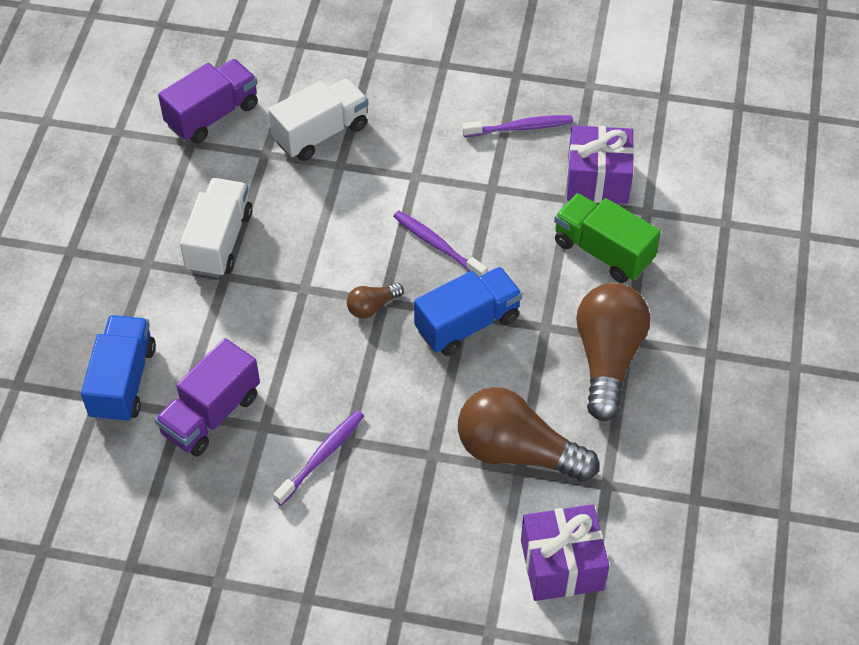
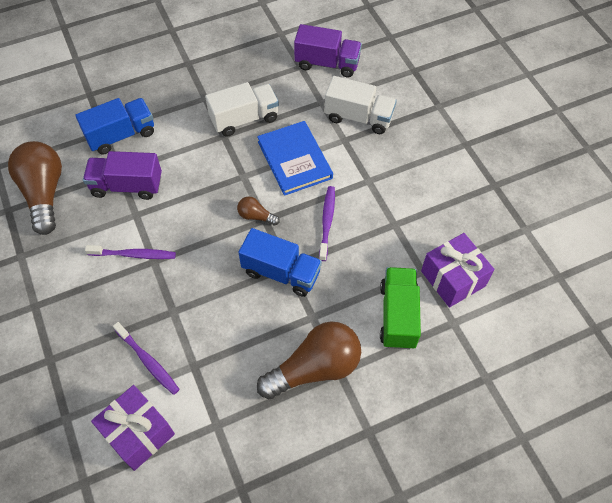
camera: 55 degrees right, 5 degrees up
brown light bulb [458,387,599,482] -> brown light bulb moved to [8,141,62,235]
purple toothbrush [462,115,573,137] -> purple toothbrush moved to [113,322,180,395]
none -> blue book [257,121,333,196]

